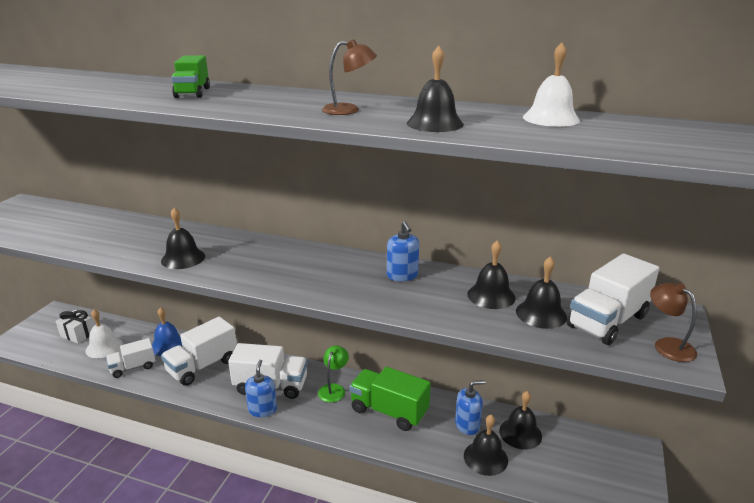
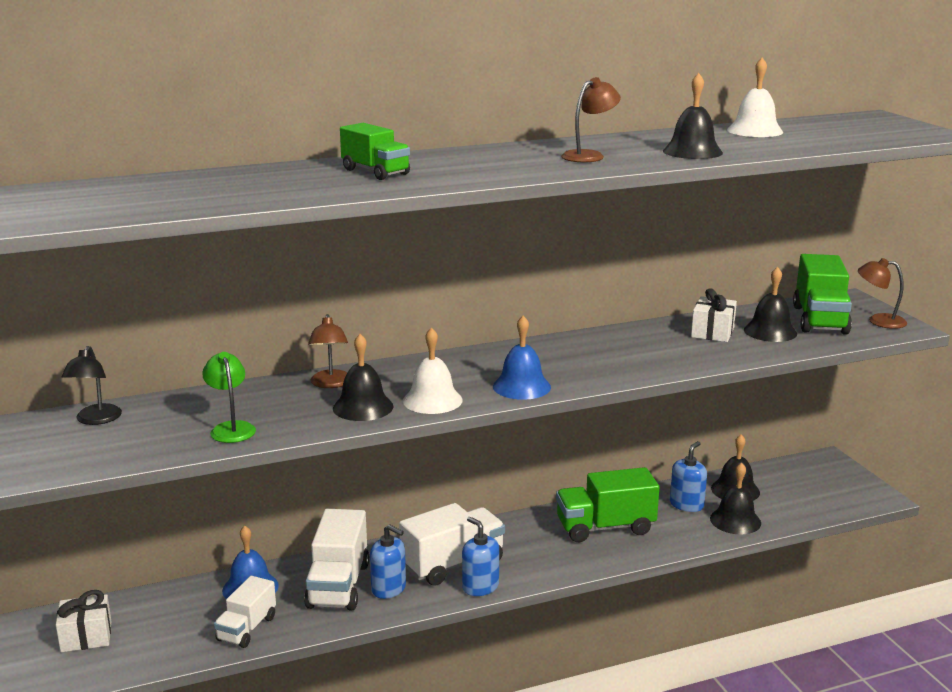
camera: 40 degrees left, 5 degrees down
white bell [86,309,123,358] -> white bell moved to [403,327,463,414]
green lamp [318,345,349,402] -> green lamp moved to [202,352,256,443]
blue soap dispenser [387,221,419,281] -> blue soap dispenser moved to [370,524,406,599]
black bell [467,240,516,309] -> white gift [691,288,737,342]
white truck [567,253,659,345] -> green truck [793,254,852,335]
none -> black lamp [62,346,122,425]
none -> brown lamp [308,314,348,388]
none -> blue bell [493,316,551,400]

